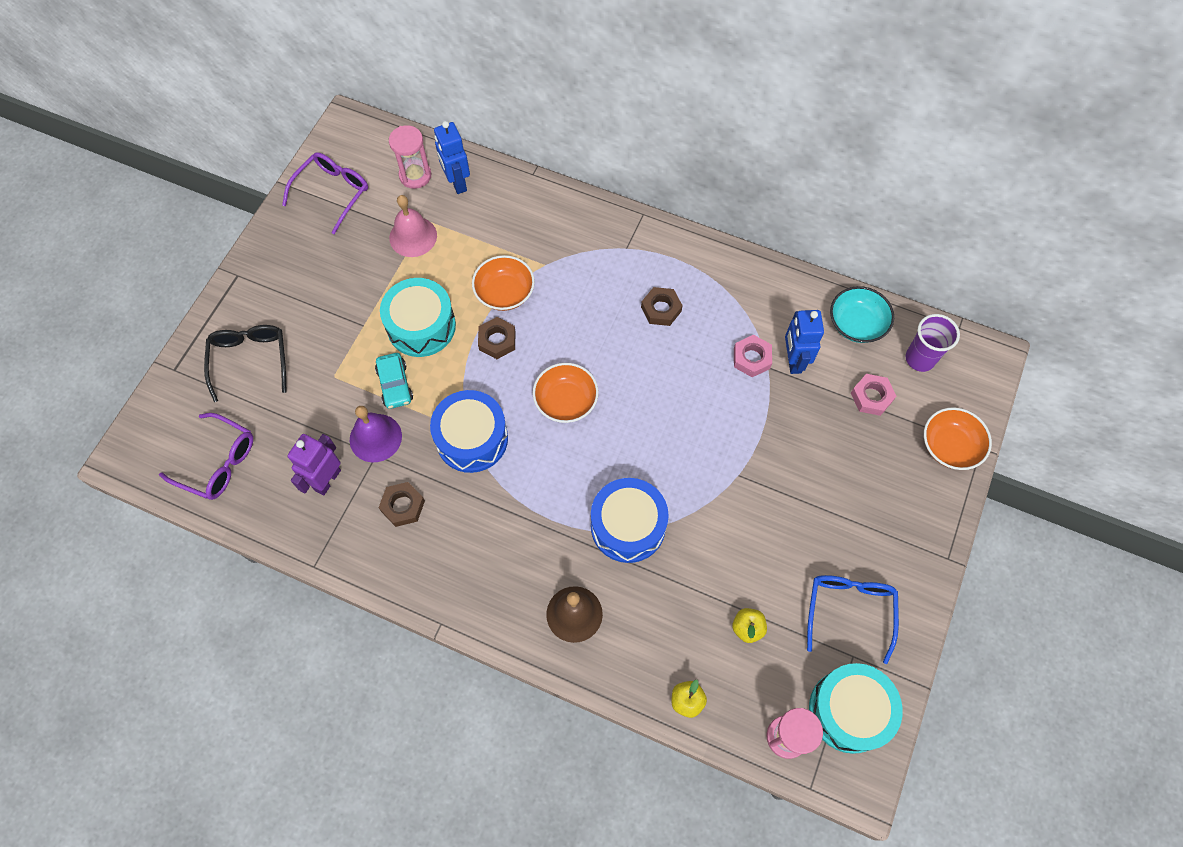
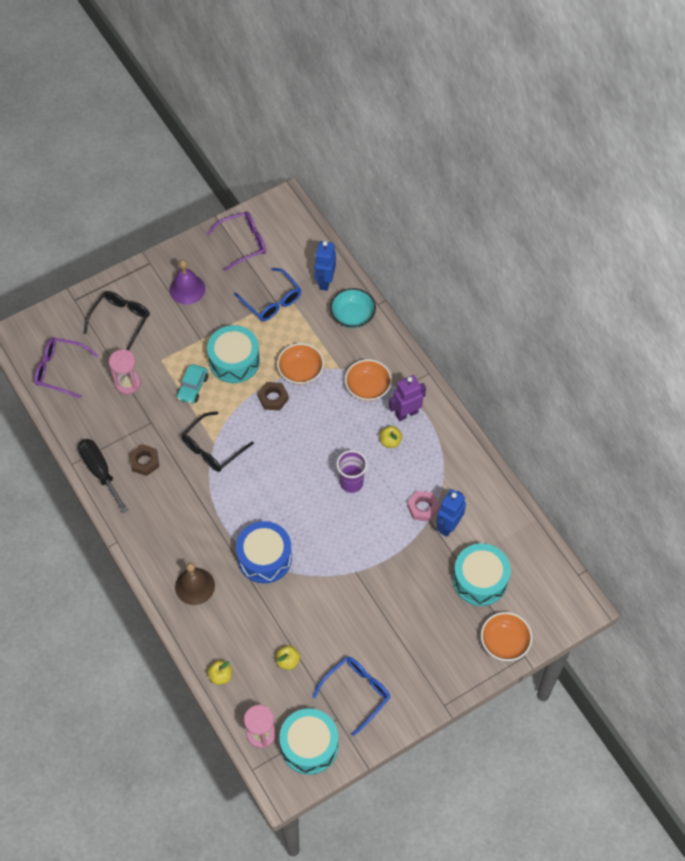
camera: 35 degrees right, 5 degrees down
purple glasses [159,413,253,500] -> purple glasses turned 135 degrees clockwise [34,338,98,398]
purple robot [287,434,341,495] -> purple robot moved to [389,375,426,421]
purple bell [350,406,402,462] -> purple bell moved to [169,260,205,305]
pink hourglass [389,125,431,189] -> pink hourglass moved to [109,349,141,394]
pink bell [389,195,437,257] -> blue glasses [234,268,301,321]
blue drum [430,390,508,473] -> black glasses [182,411,254,472]
orange bowl [533,363,599,423] -> orange bowl moved to [345,359,392,401]
brown nut [641,287,683,326] -> yellow apple [380,426,402,448]
turquoise bowl [830,286,894,343] -> turquoise bowl moved to [330,288,376,328]
pink nut [851,374,896,416] -> turquoise drum [453,543,511,606]
purple cup [905,314,960,372] -> purple cup moved to [336,450,368,493]
none -> black screwdriver [78,439,129,513]

